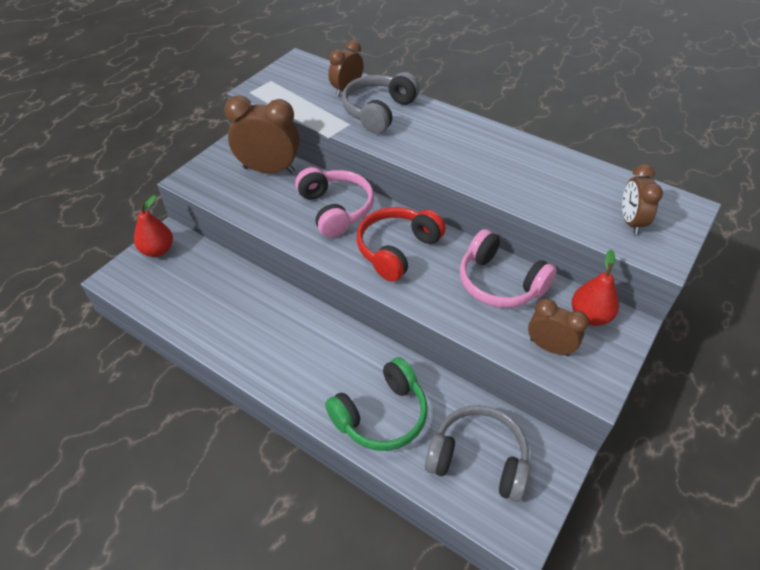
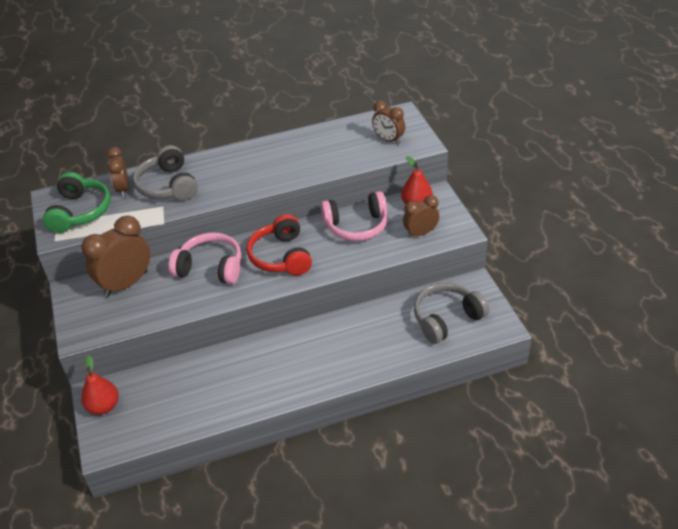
camera: 50 degrees left, 5 degrees down
green headphones [325,357,428,451] -> green headphones moved to [43,172,111,233]

